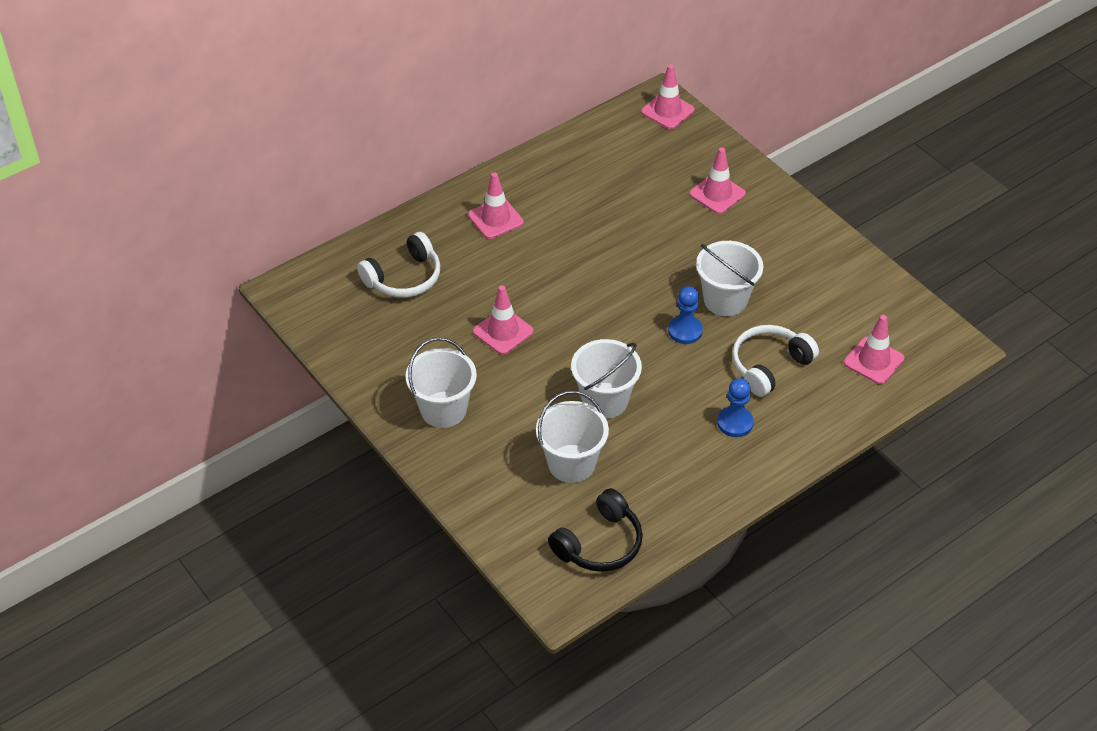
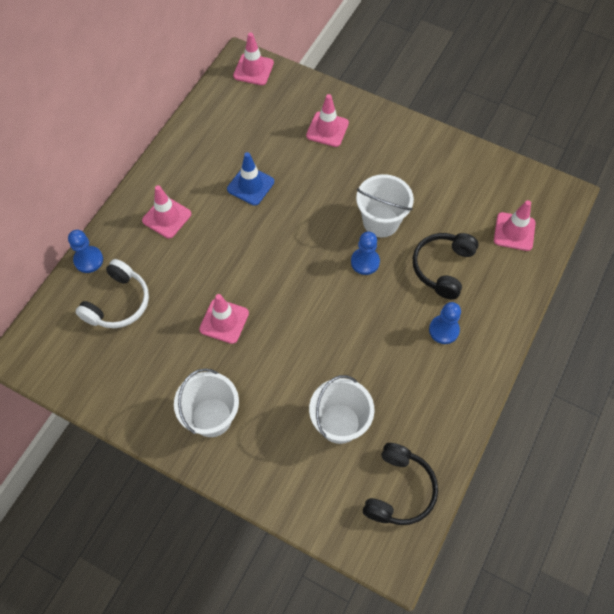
camera: 25 degrees left, 15 degrees up
white bucket [571,339,642,419] -> none
white headphones [732,325,819,397] -> black headphones [413,233,479,299]
none -> blue pawn [68,230,103,273]
none -> blue traffic cone [227,152,274,206]

